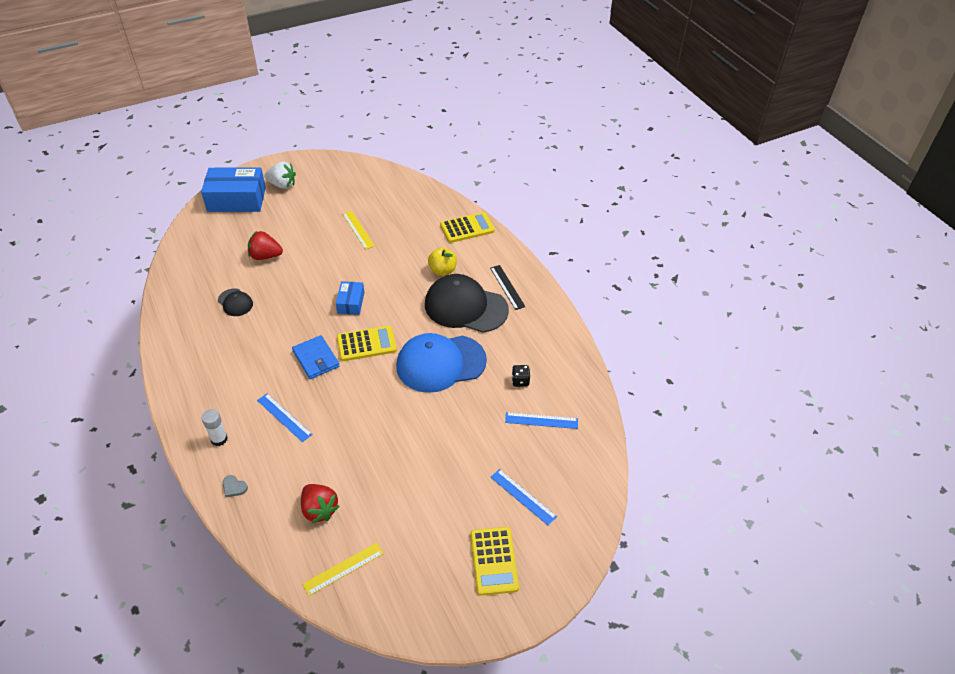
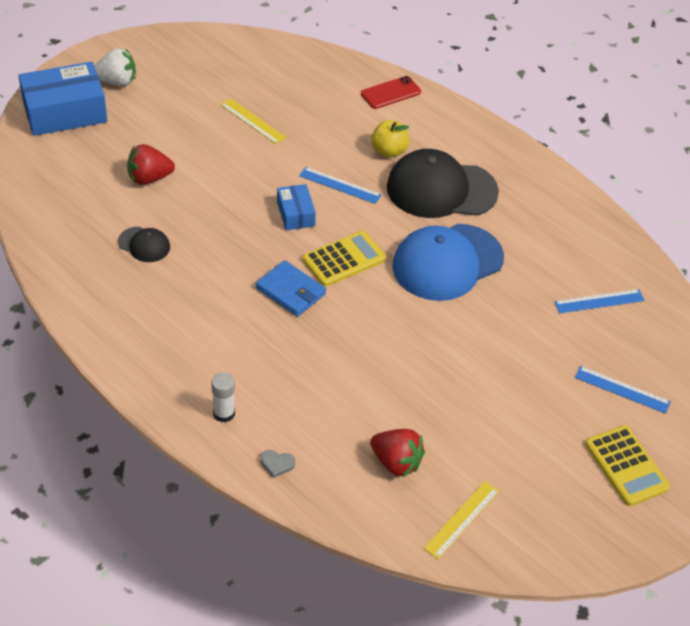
camera: 20 degrees left, 0 degrees up
blue ruler [257,394,312,442] -> blue ruler moved to [299,167,382,204]
yellow calculator [440,212,495,243] -> red phone [361,76,421,109]
black ruler [490,265,526,310] -> none
black dice [512,365,530,387] -> none

